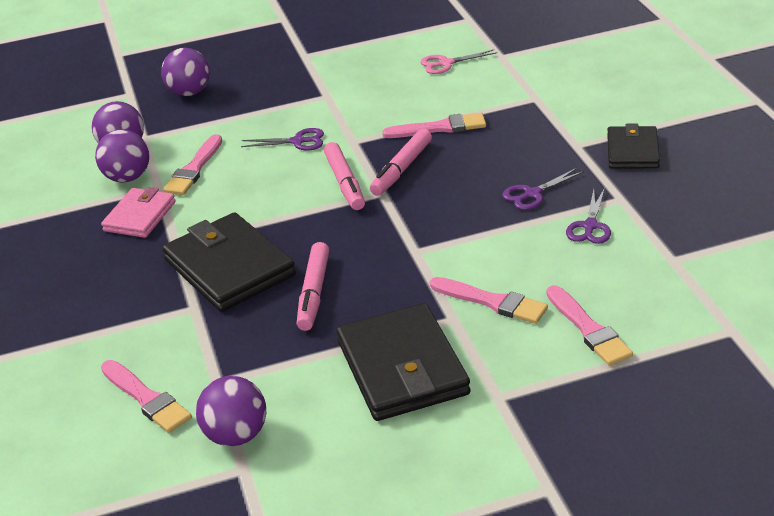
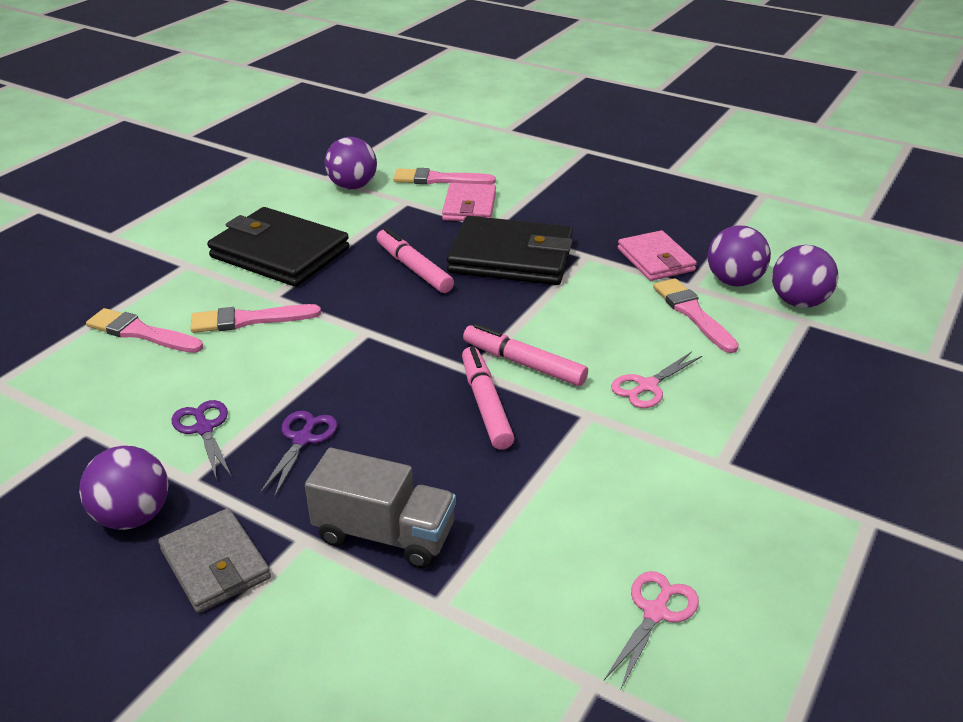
camera: 135 degrees right, 0 degrees up
purple ball [161,48,210,96] -> purple ball moved to [79,446,168,530]
purple scissors [241,128,324,151] -> pink scissors [611,352,702,408]
pink brush [382,113,486,138] -> none
black wallet [607,123,660,169] -> grey wallet [158,508,271,613]
none -> grey truck [305,448,456,568]
none -> pink wallet [442,183,496,221]

